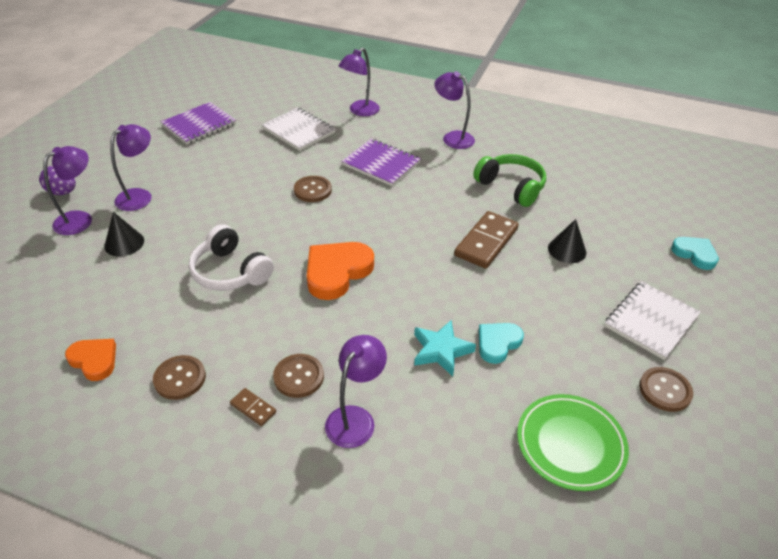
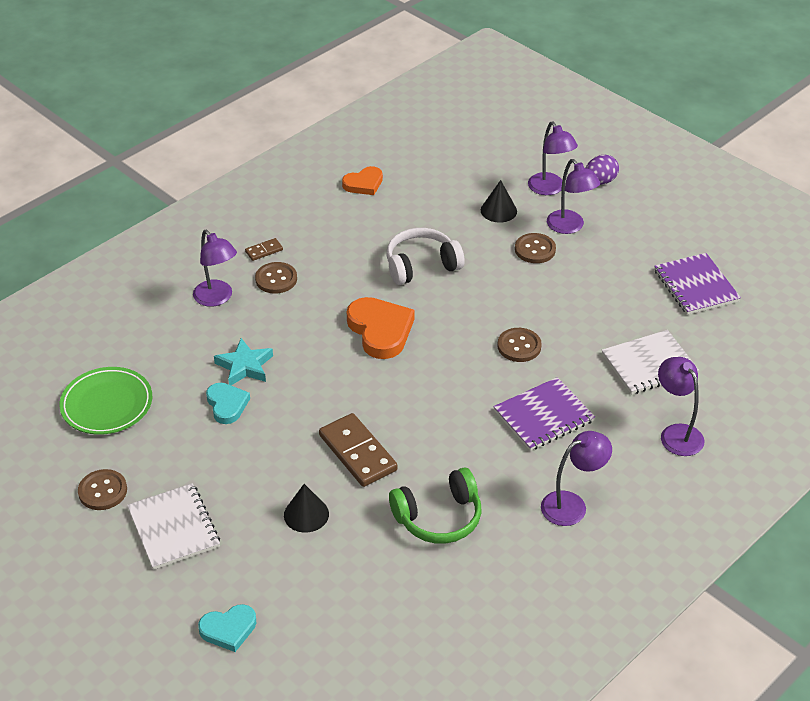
camera: 115 degrees right, 0 degrees up
brown button [153,355,206,400] -> brown button moved to [515,233,556,263]

